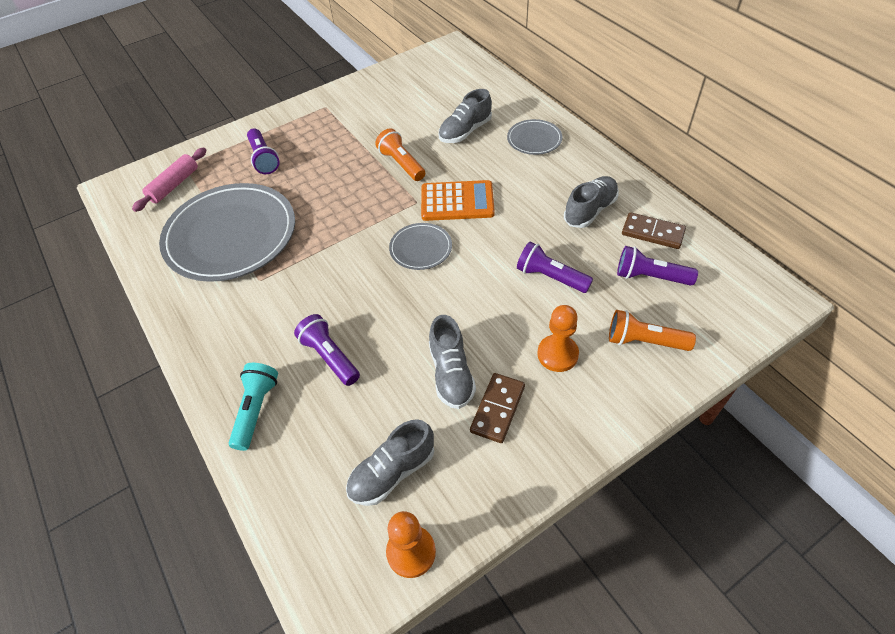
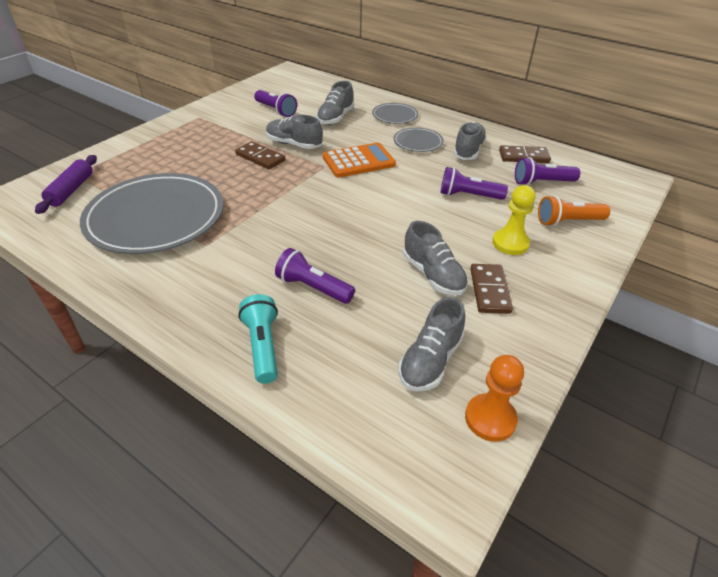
camera: 25 degrees left, 10 degrees down
pink rolling pin [132,148,206,212] -> purple rolling pin [35,155,97,214]
purple flashlight [247,129,279,174] -> purple flashlight moved to [254,90,297,117]
orange flashlight [375,128,425,181] -> grey shoe [266,115,323,149]
grey plate [389,223,452,270] -> grey plate moved to [394,127,444,152]
orange pawn [537,305,579,372] -> yellow pawn [492,185,536,255]
none -> brown domino [235,141,285,169]

